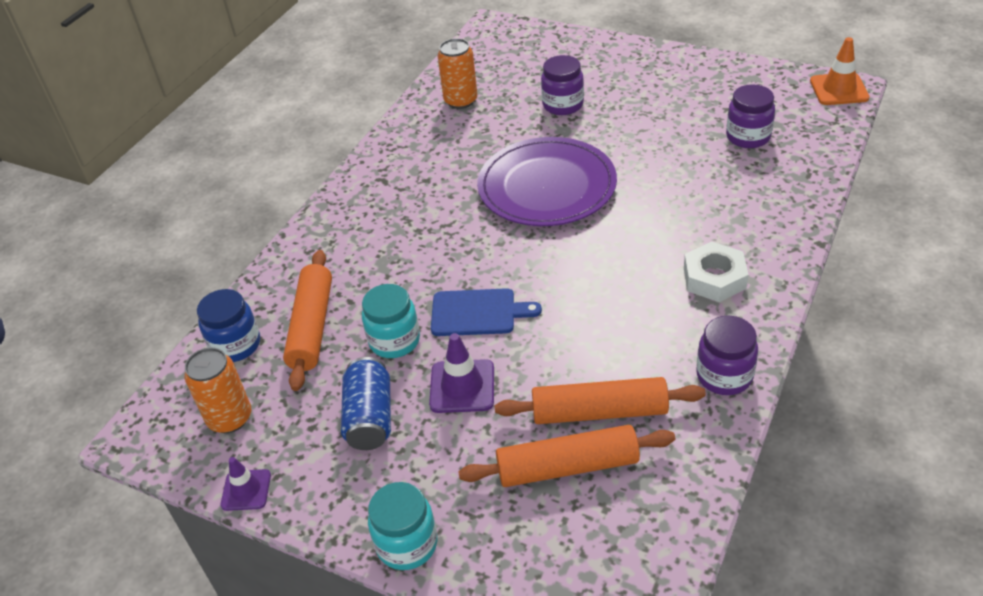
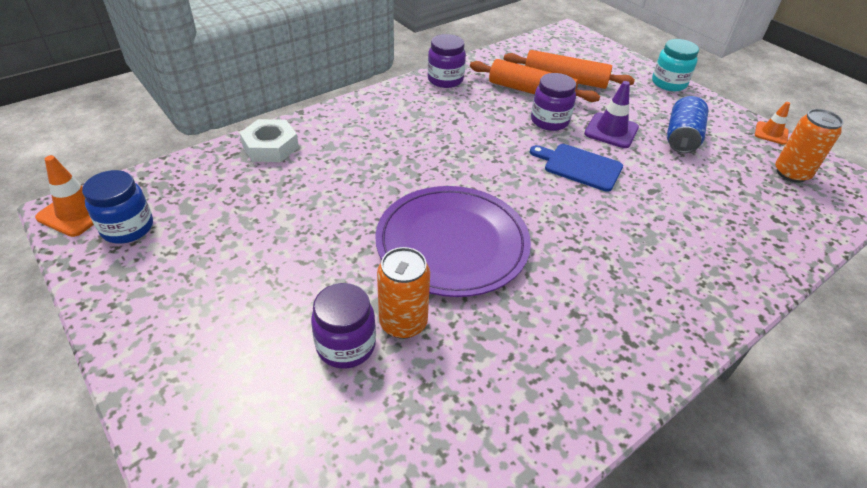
camera: 160 degrees left, 0 degrees up
blue jar [197,289,260,362] -> blue jar moved to [82,170,153,244]
purple traffic cone [220,457,271,511] -> orange traffic cone [755,102,790,145]
orange rolling pin [283,250,332,391] -> none
turquoise jar [362,284,420,358] -> none
orange can [438,38,478,109] -> orange can moved to [377,247,430,339]
white nut [684,242,749,302] -> white nut moved to [240,119,299,162]
purple jar [726,84,775,148] -> purple jar moved to [531,73,576,131]

